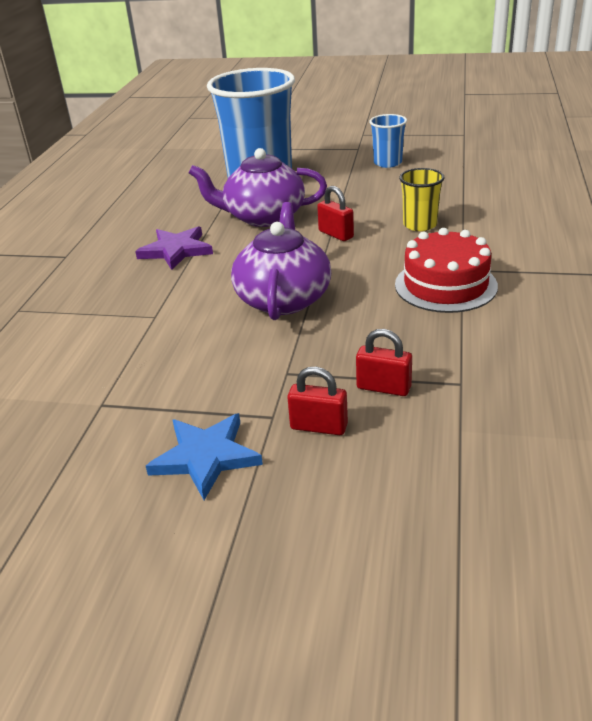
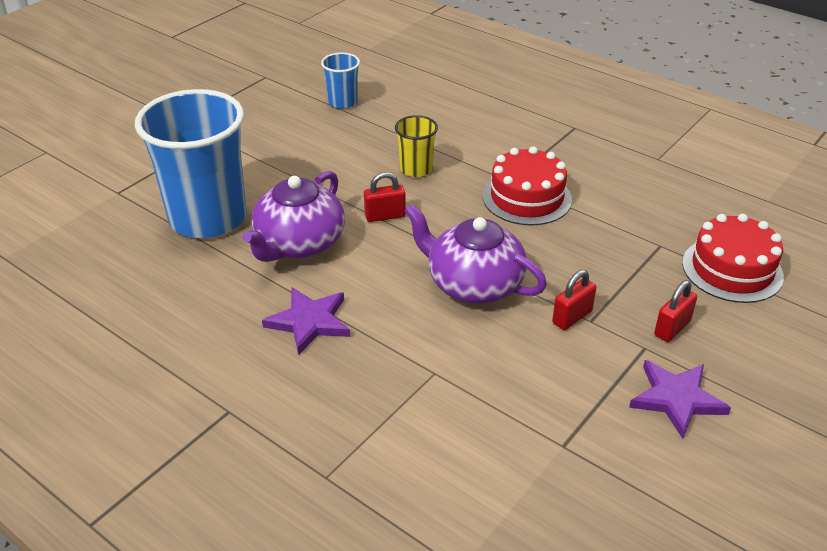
camera: 65 degrees left, 5 degrees up
blue star [146,413,263,500] -> purple star [629,360,731,439]
red padlock [356,329,412,396] -> red padlock moved to [552,270,596,330]
blue cup [369,114,407,168] -> blue cup moved to [321,52,360,109]
none -> red cake [682,214,784,303]

